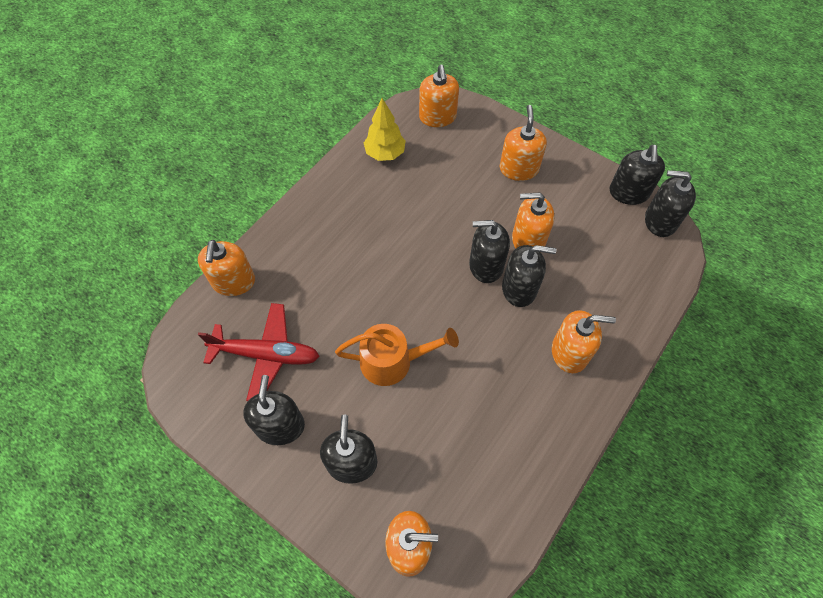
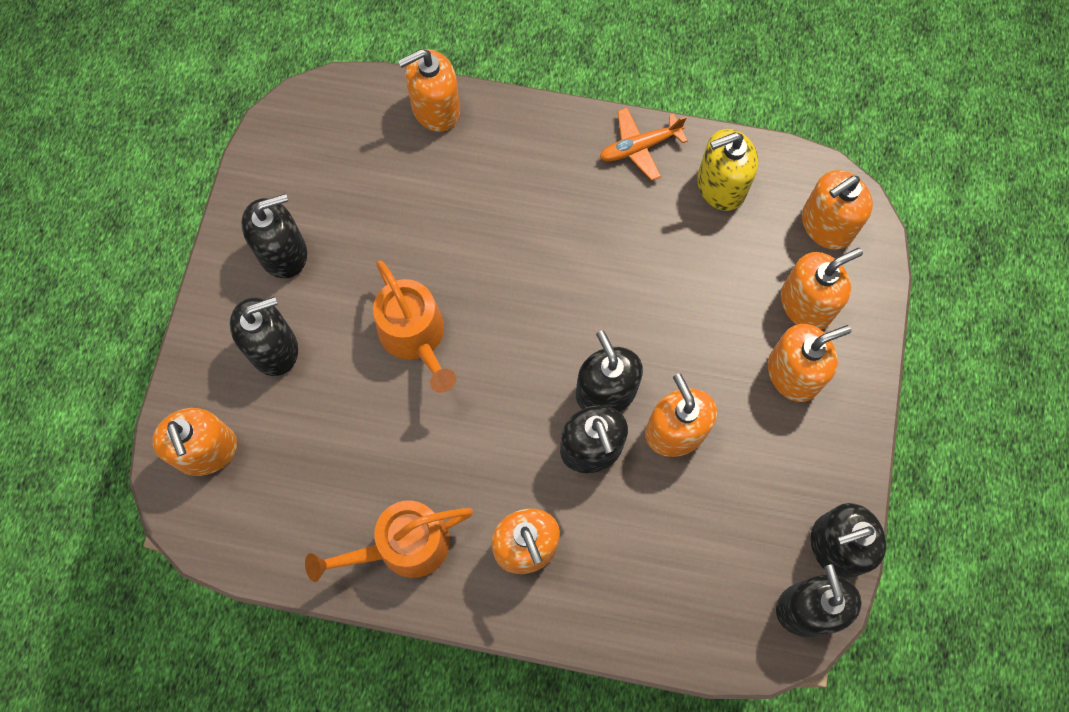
camera: 65 degrees right, 10 degrees up
red plane [198,303,320,401] -> none
yellow tree [364,98,406,161] -> yellow soap dispenser [697,129,758,211]
none -> orange watering can [305,500,473,582]
none -> orange plane [600,108,687,181]
none -> orange soap dispenser [781,248,863,330]

